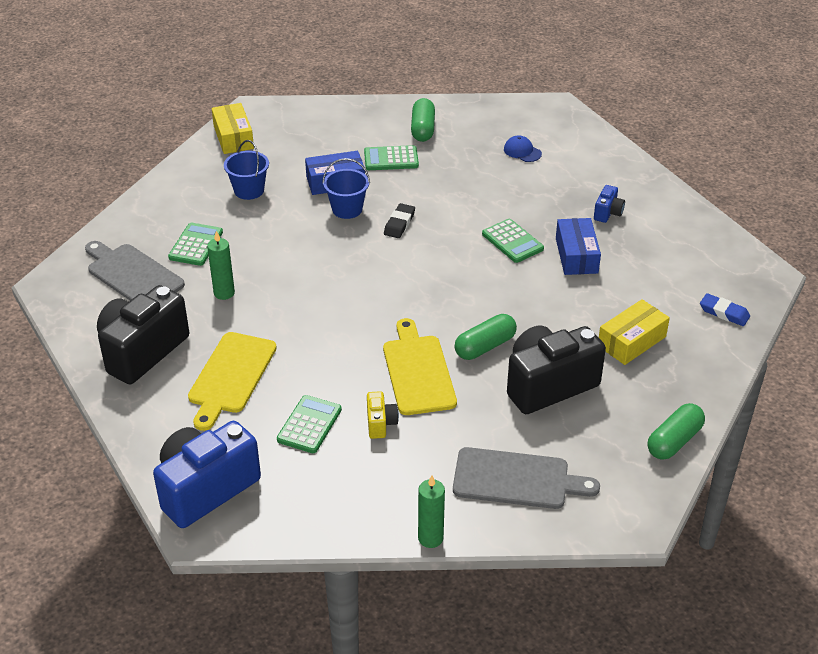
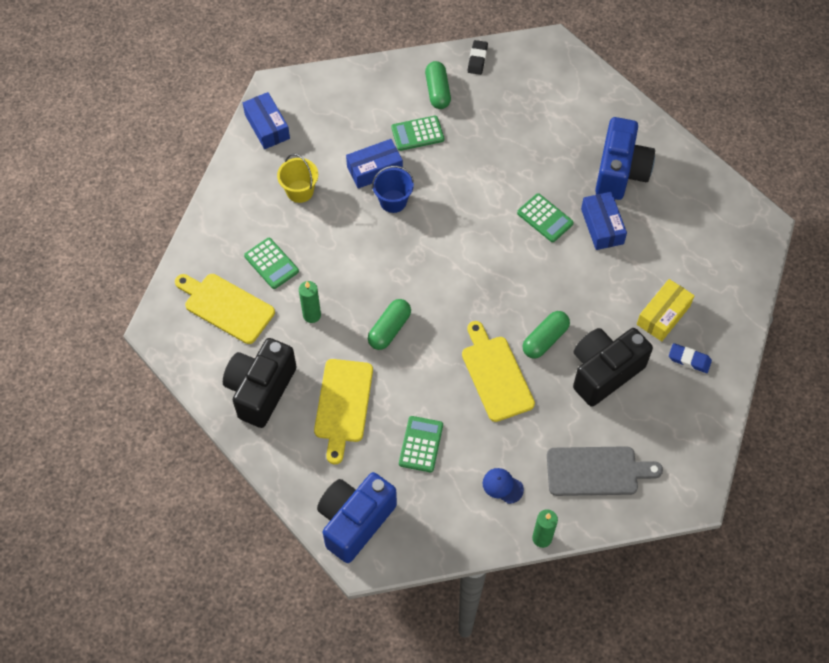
camera: 10 degrees left, 20 degrees up
grey cutting board [85,241,185,301] -> yellow cutting board [175,274,275,344]
green calculator [168,223,223,266] -> green calculator turned 135 degrees clockwise [244,238,299,289]
yellow box [212,103,254,154] -> blue box [243,92,290,149]
blue bucket [224,140,269,200] -> yellow bucket [277,154,318,203]
yellow camera [367,391,399,439] -> none
black eraser [384,203,415,238] -> black eraser moved to [468,40,488,75]
blue cap [504,135,542,162] -> blue cap moved to [483,468,524,504]
blue camera [594,185,625,223] -> blue camera [595,117,655,200], size x2.27
green capsule [647,403,705,460] -> green capsule moved to [368,299,411,350]
blue eraser [700,293,750,326] -> blue eraser moved to [669,343,712,373]

